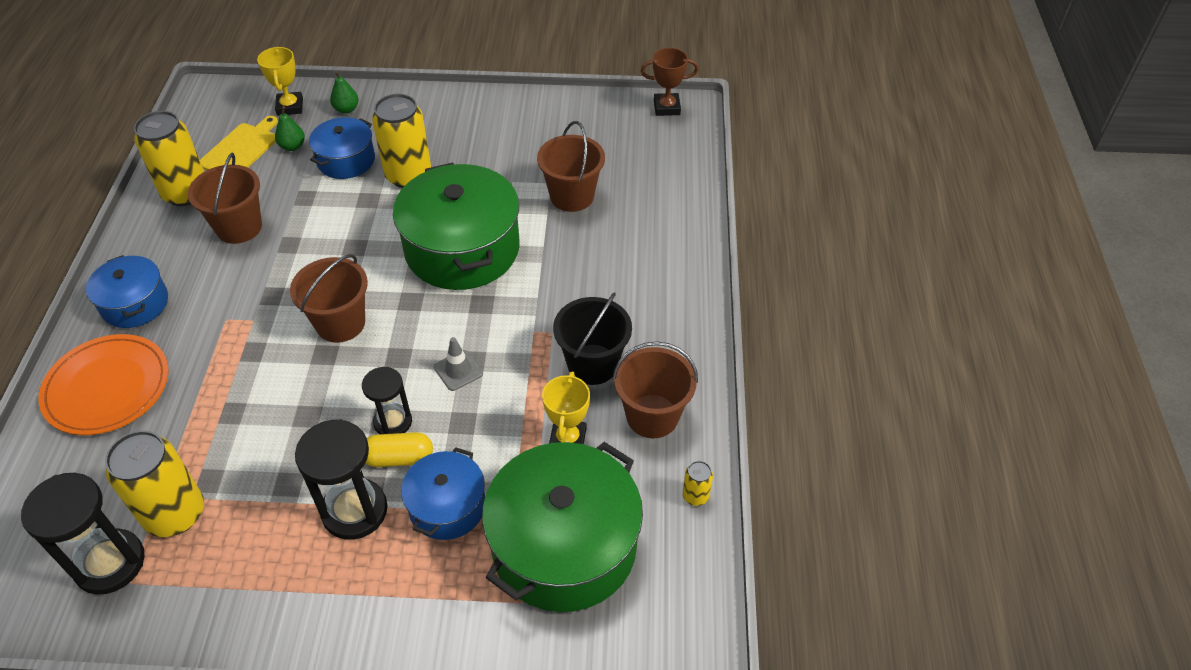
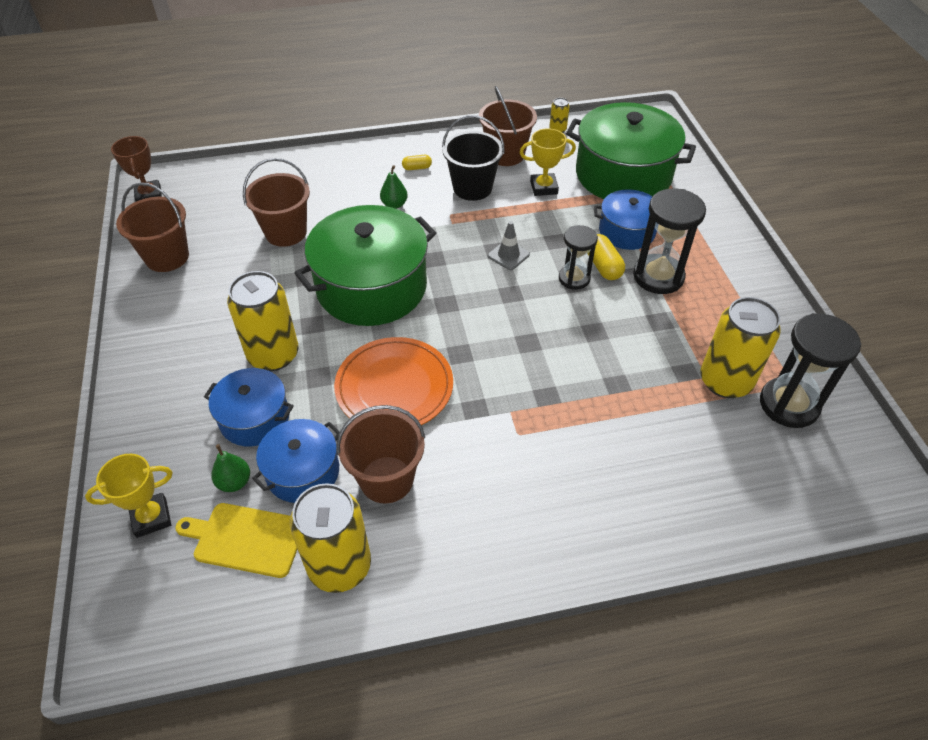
camera: 105 degrees left, 0 degrees up
orange plate [38,334,169,435] -> orange plate moved to [334,337,453,425]
blue pot [86,255,168,328] -> blue pot moved to [252,419,340,503]
brown bucket [290,254,368,343] -> brown bucket moved to [116,182,189,272]
green pear [330,71,359,114] -> green pear moved to [380,165,408,209]
none -> yellow capsule [402,155,432,170]

